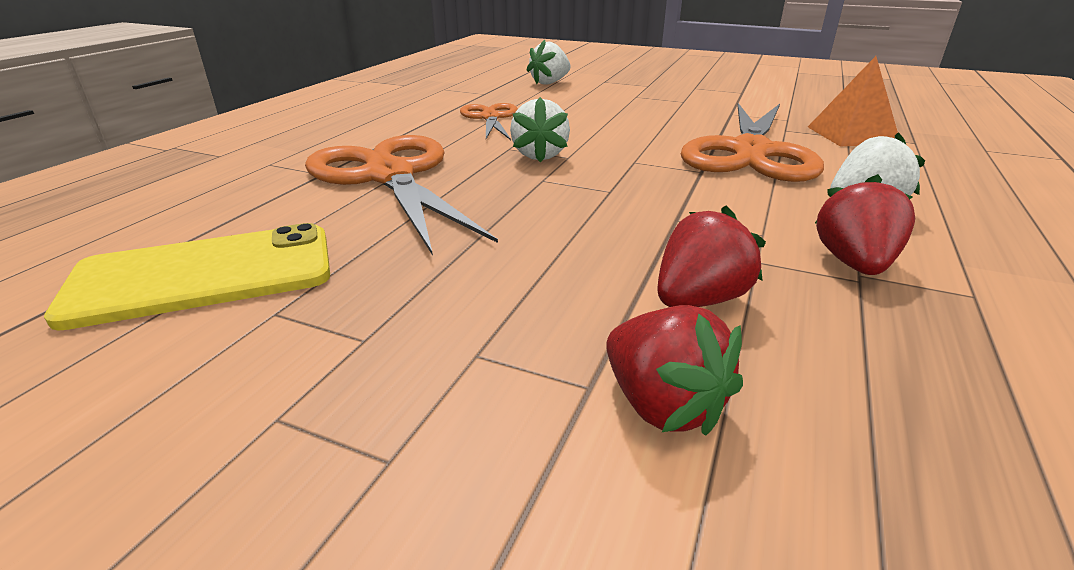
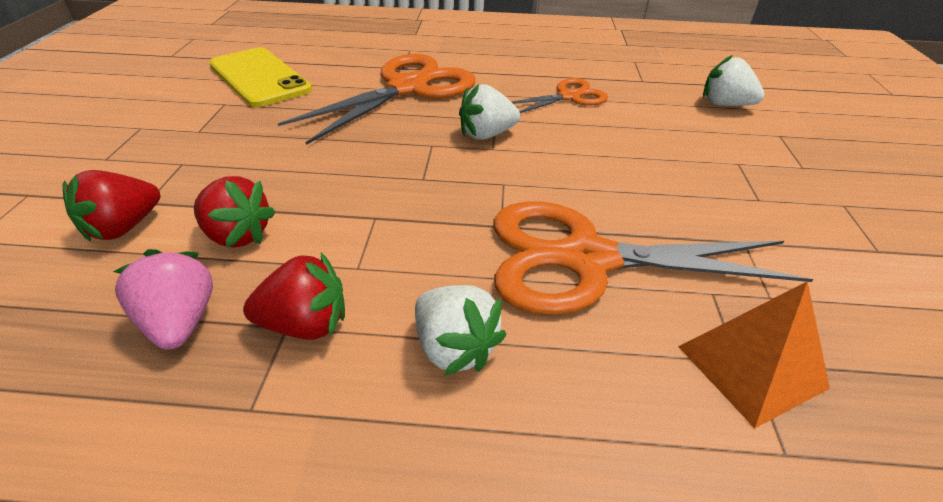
camera: 70 degrees right, 10 degrees up
none -> pink strawberry [113,249,213,350]

